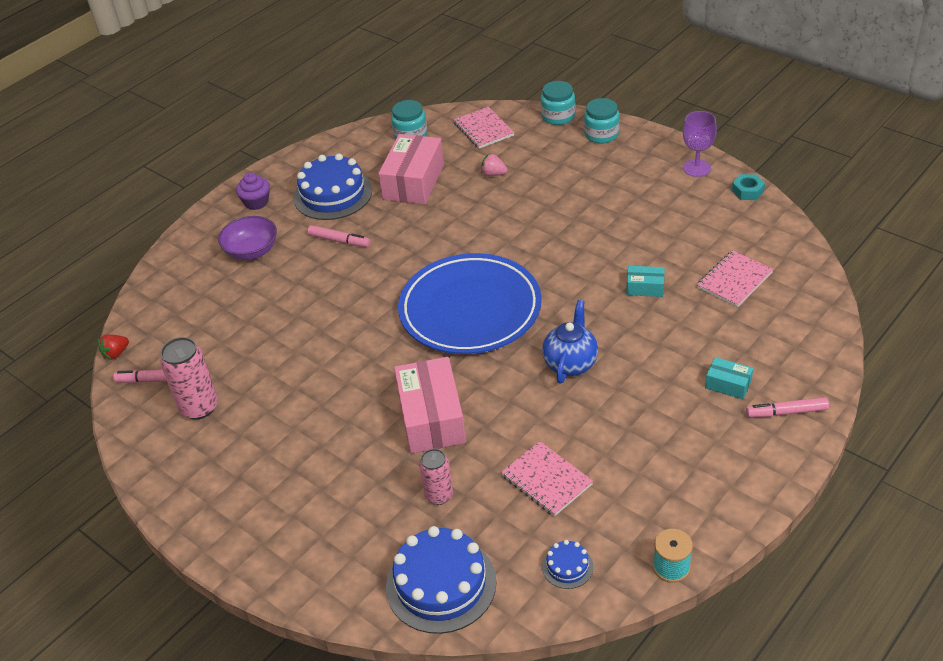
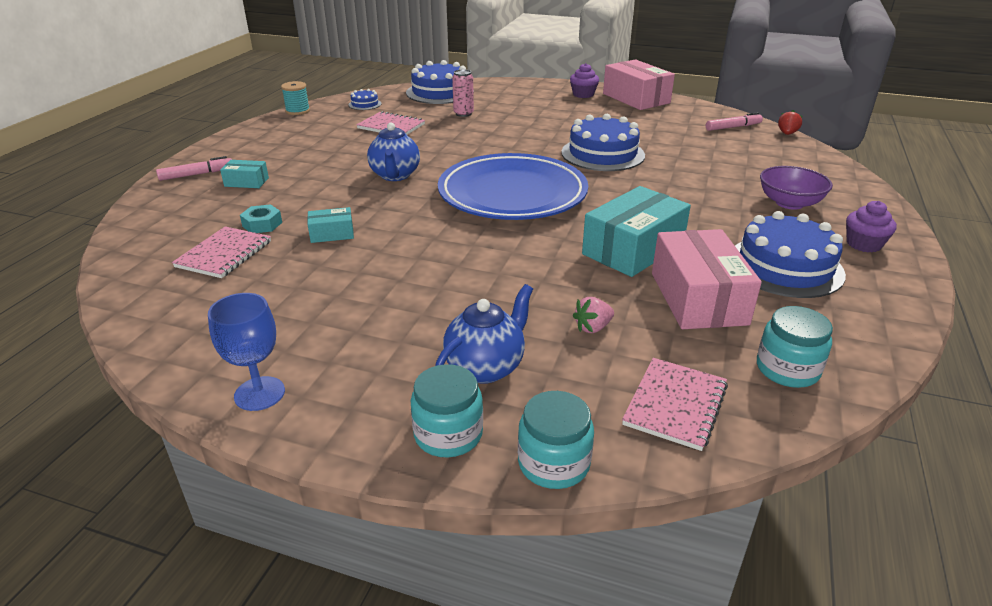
camera: 155 degrees right, 10 degrees down
pink can [160,337,218,420] -> none
pink marker [307,225,370,247] -> none
pink box [394,357,466,453] -> pink box moved to [603,59,675,110]
pink notebook [453,106,514,149] -> pink notebook turned 75 degrees clockwise [622,358,728,451]
pink strawberry [481,154,508,176] -> pink strawberry turned 150 degrees clockwise [573,297,614,333]
purple goblet [683,111,717,177] -> blue goblet [208,293,285,411]
turquoise nut [732,174,765,200] -> turquoise nut moved to [240,204,282,233]
none -> blue teapot [435,284,533,384]
none -> blue cake [561,114,645,171]
none -> purple cupcake [570,63,599,98]
none -> turquoise box [582,186,691,277]

